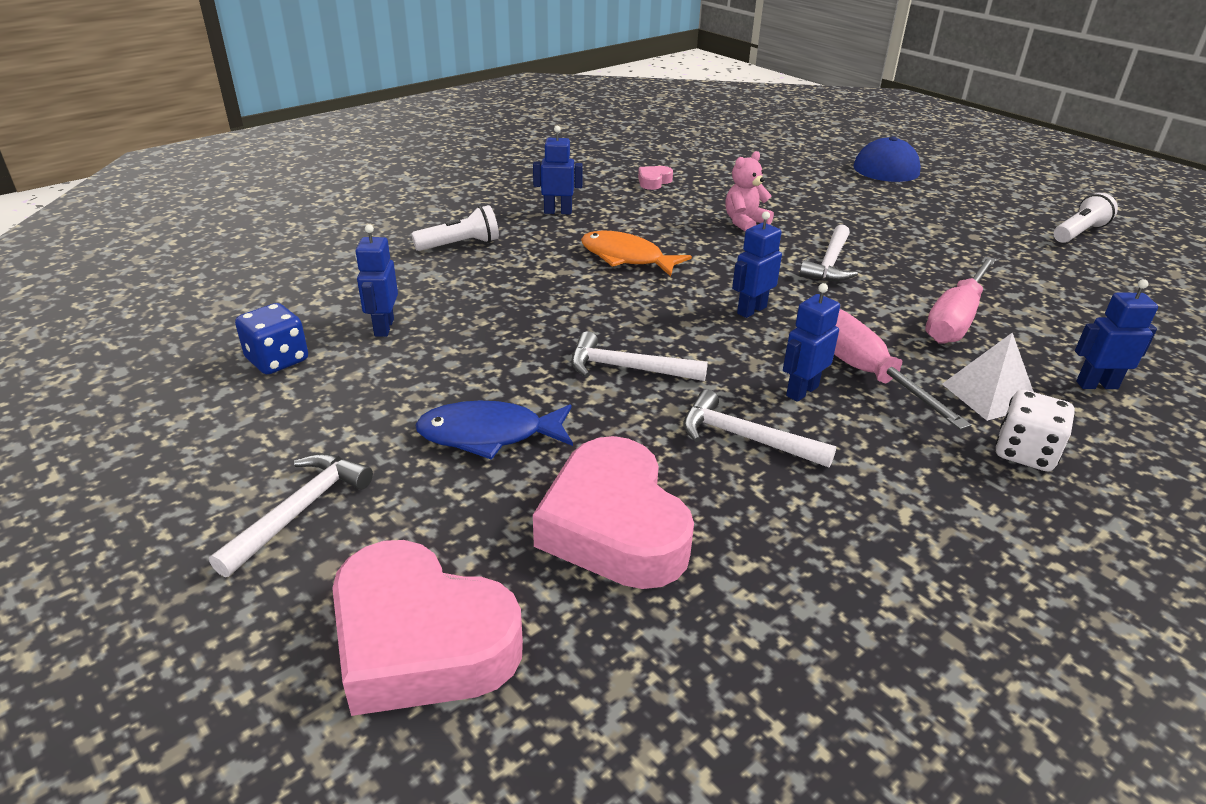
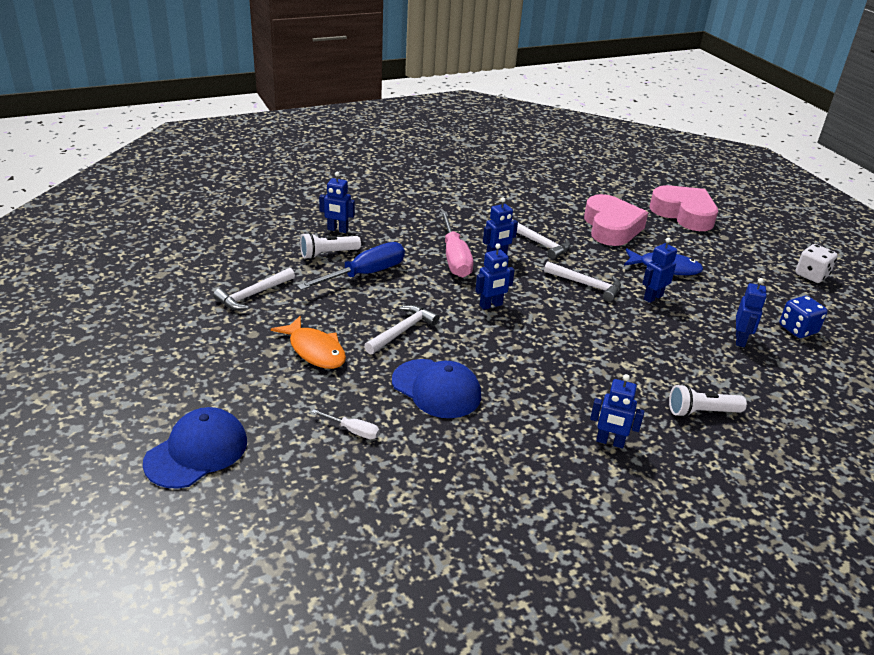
camera: 165 degrees left, 0 degrees up
white hammer [209,453,373,577] -> white hammer moved to [213,268,295,310]
orange fish [581,230,692,277] -> orange fish moved to [271,316,346,369]
pink heart [638,166,673,190] -> none
pink teddy bear [725,151,774,232] -> blue cap [392,359,481,418]
pink screwdriver [925,256,996,344] -> blue screwdriver [297,242,405,290]
white pyramid [942,333,1034,421] -> none
white dice [996,390,1075,471] -> white dice moved to [795,244,838,283]
white flashlight [1054,193,1118,243] -> white flashlight moved to [300,232,361,259]
none -> white screwdriver [312,409,380,439]
none -> blue robot [642,238,677,303]

